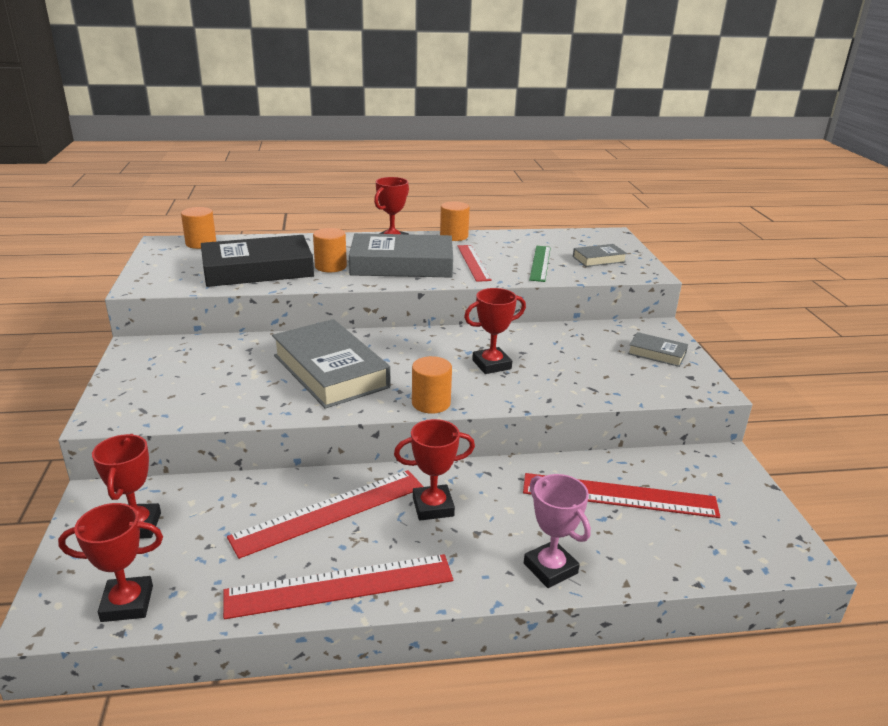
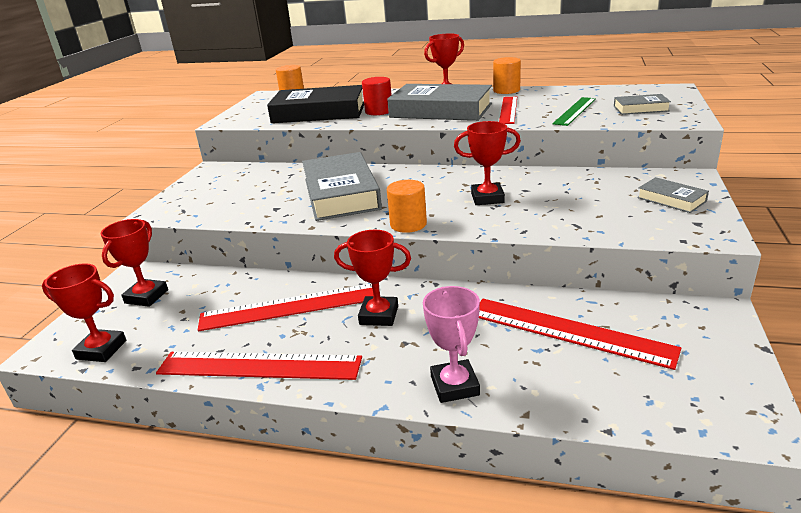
camera: 25 degrees right, 0 degrees up
orange cylinder [313,228,347,272] -> red cylinder [362,77,392,115]

